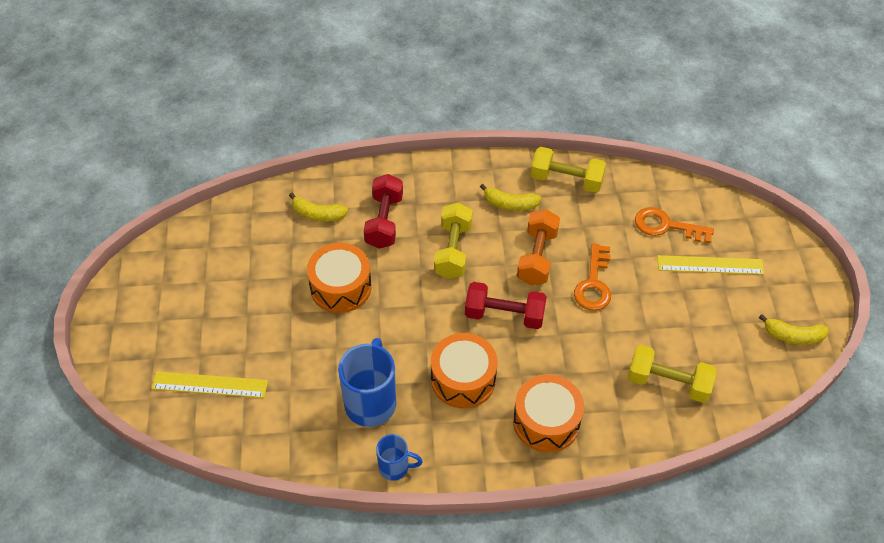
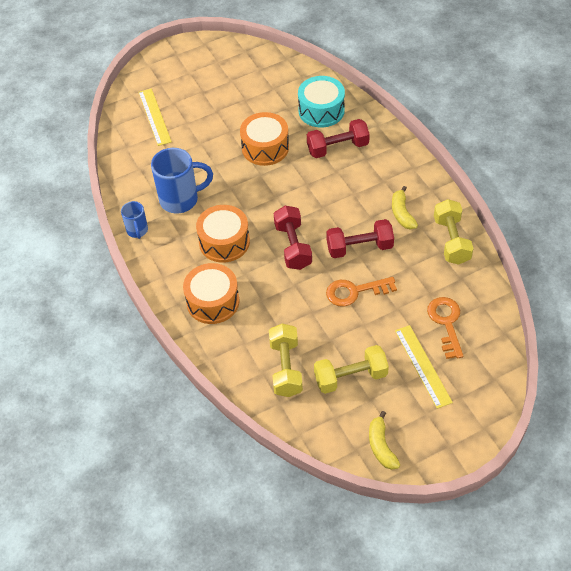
camera: 70 degrees right, 0 degrees up
yellow banana [289,193,348,222] -> turquoise drum [298,76,345,127]
yellow dumbbell [434,203,473,279] -> yellow dumbbell moved to [314,345,389,394]
orange dumbbell [517,209,560,285] -> red dumbbell [326,219,394,258]

